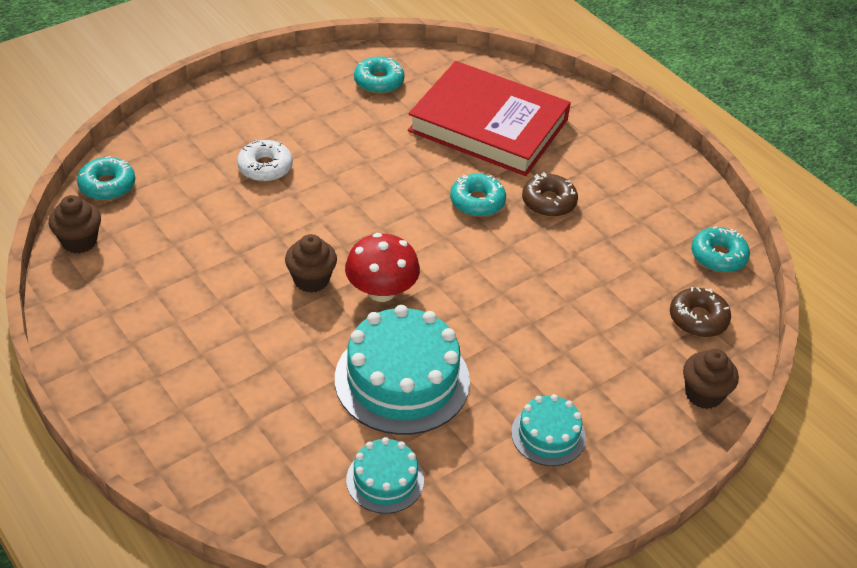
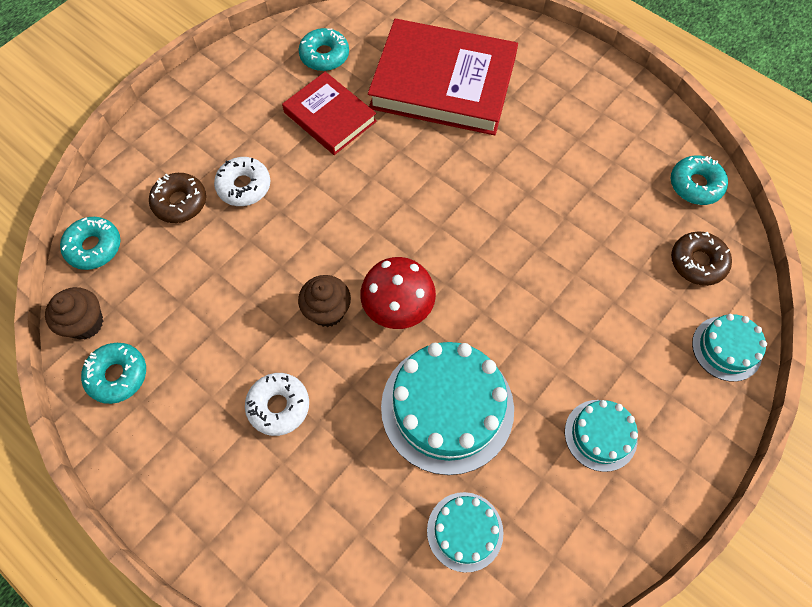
camera: 10 degrees left, 20 degrees up
turquoise donut [450,174,506,217] -> turquoise donut moved to [81,343,146,404]
brown donut [522,172,578,217] -> brown donut moved to [149,173,206,223]
brown cupcake [683,349,739,409] -> turquoise cake [692,314,767,382]
none -> white donut [245,373,309,436]
none -> red book [282,72,377,155]

